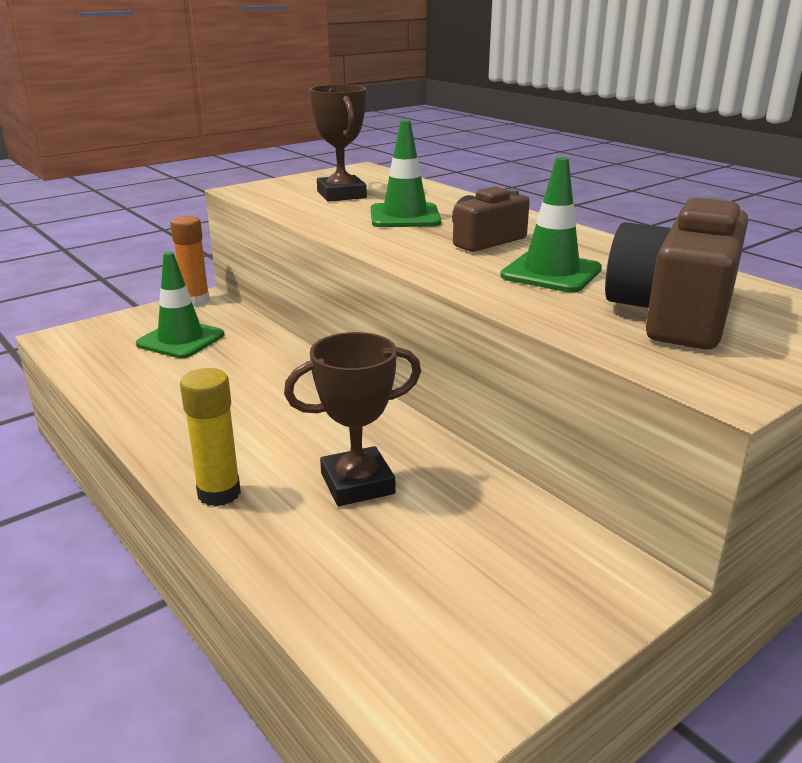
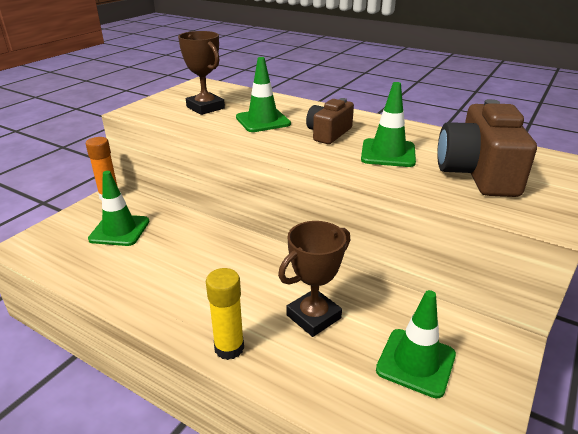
camera: 20 degrees left, 5 degrees up
none -> green traffic cone [376,290,456,398]

